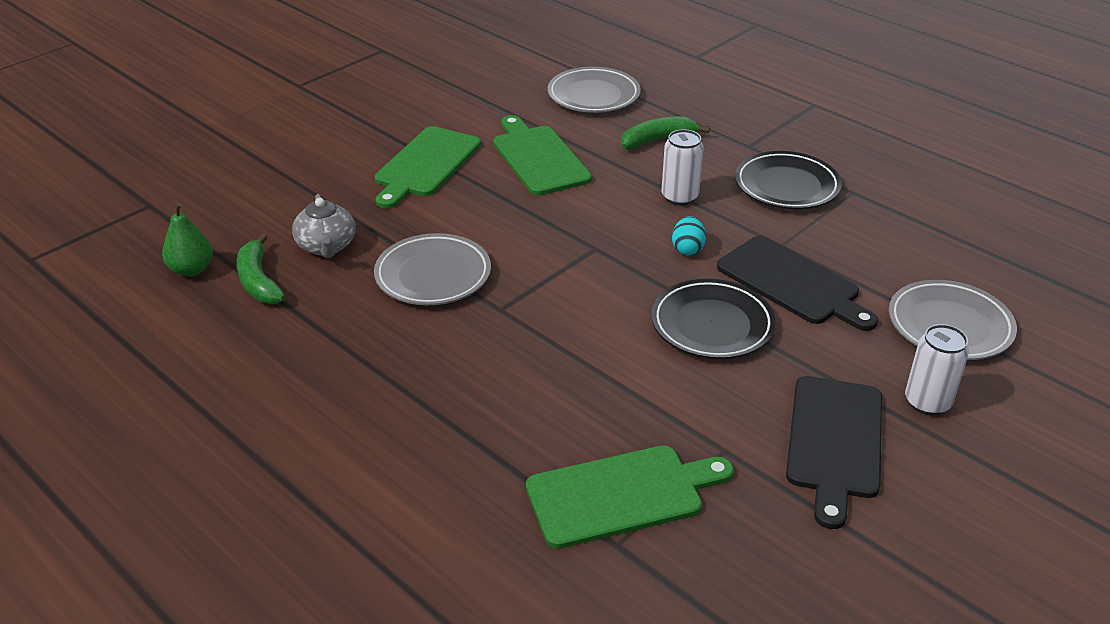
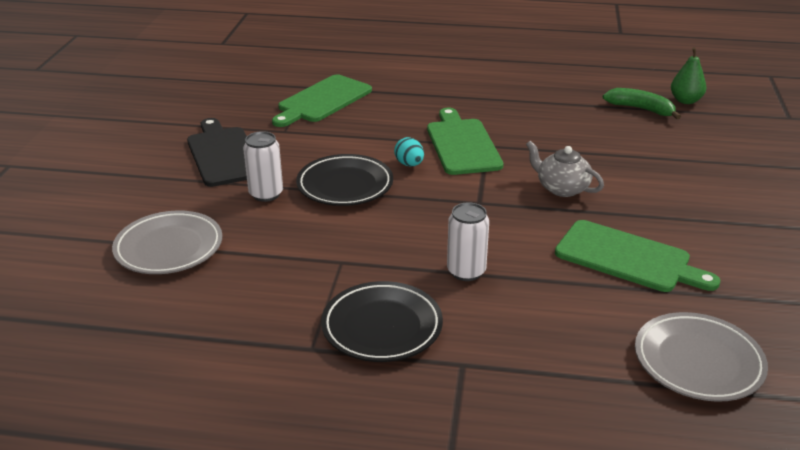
camera: 145 degrees right, 5 degrees down
grey teapot [292,194,355,258] -> grey teapot moved to [526,141,604,197]
grey plate [374,233,491,305] -> none
green cutting board [375,126,481,209] -> green cutting board moved to [427,108,504,175]
green banana [621,117,710,149] -> none
turquoise egg [672,216,706,255] -> turquoise egg moved to [394,137,424,166]
black cutting board [717,236,878,331] -> none
white can [905,324,969,415] -> white can moved to [243,131,283,202]

